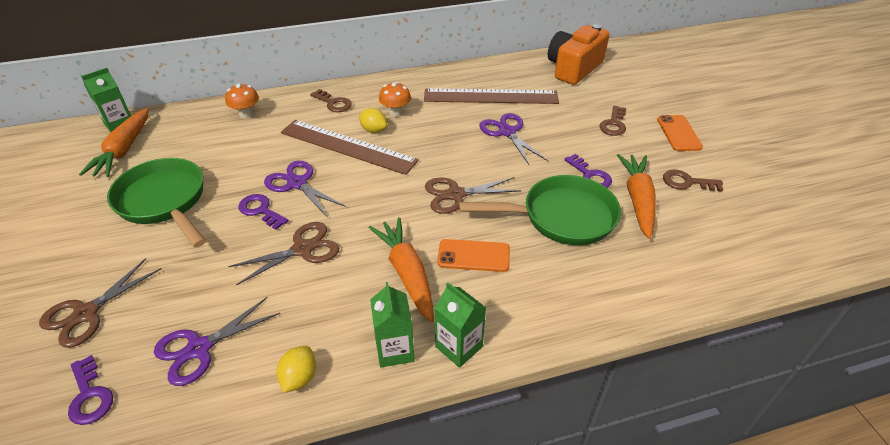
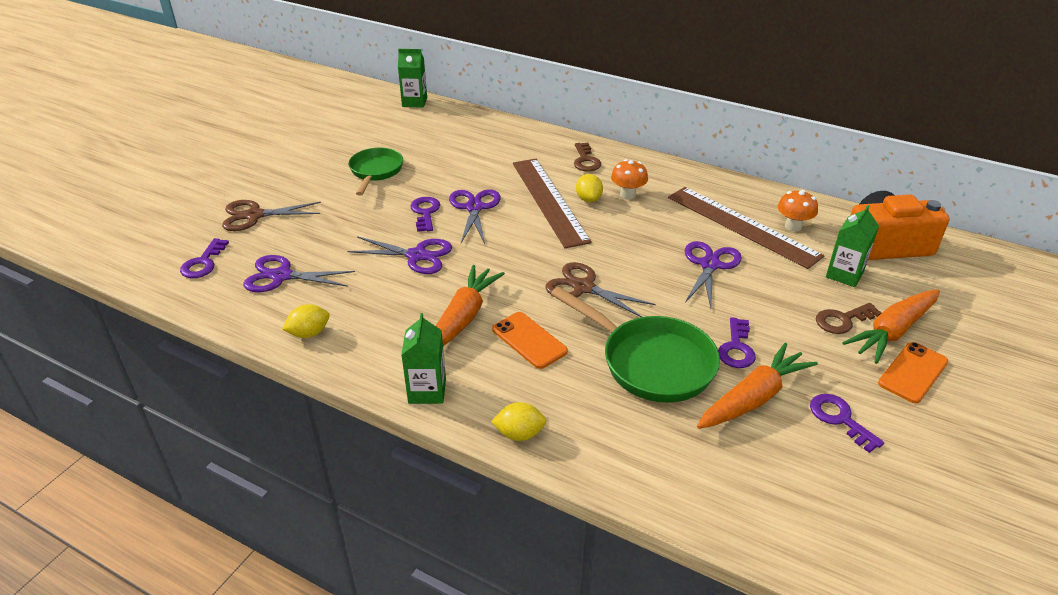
camera: 45 degrees right, 5 degrees down
orange carrot [79,108,149,177] -> orange carrot moved to [842,289,940,364]
green pan [107,158,206,248] -> green pan [349,148,403,196], size x0.65
orange mushroom [225,83,259,119] -> orange mushroom moved to [778,190,818,231]
brown scissors [228,222,339,286] -> purple scissors [347,236,452,274]
green carton [370,282,415,368] -> green carton moved to [826,205,879,287]
brown key [663,169,723,192] -> purple key [810,394,884,453]
none -> yellow lemon [491,402,546,441]

